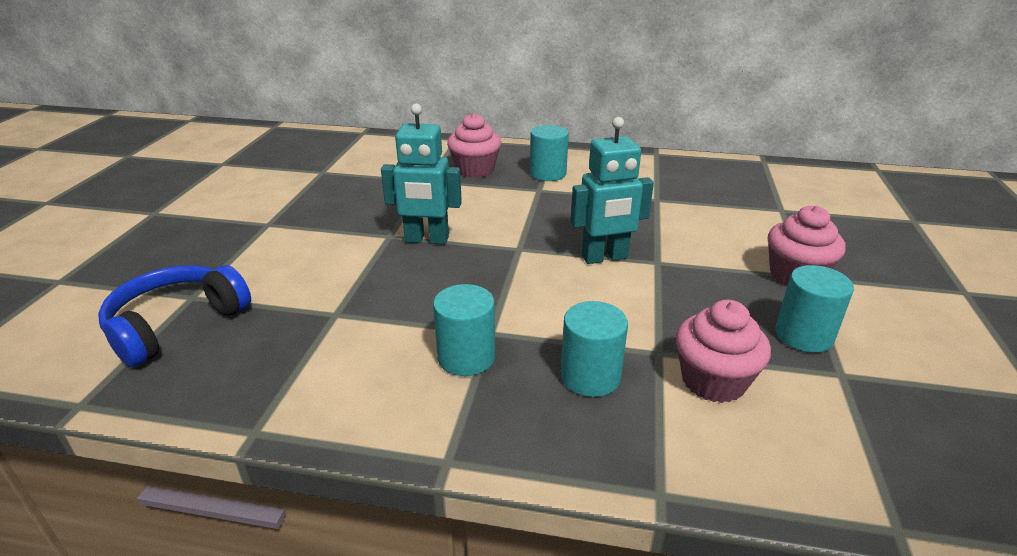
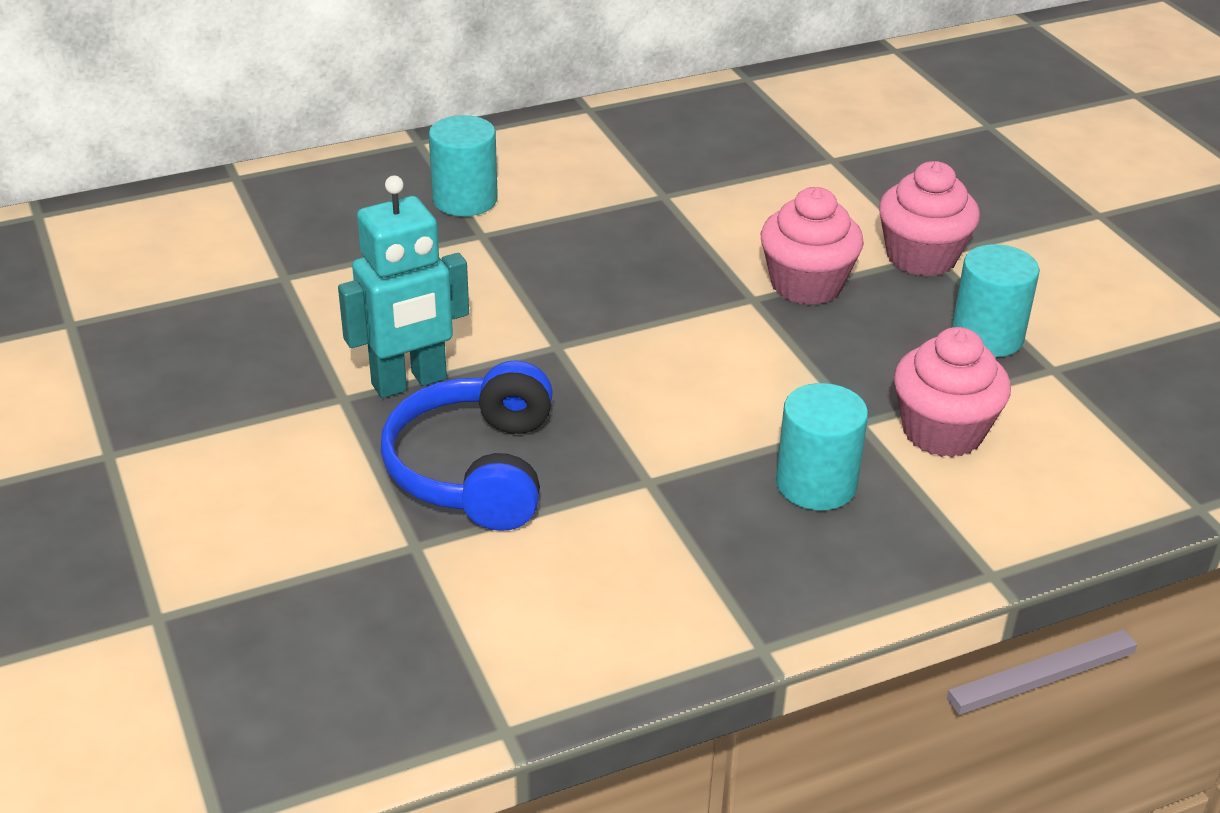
camera: 35 degrees left, 5 degrees up
blue headphones [98,265,251,367] -> blue headphones moved to [381,360,553,531]
turquoise cylinder [433,284,495,376] -> none
pink cupcake [447,113,501,178] -> pink cupcake moved to [761,187,864,305]
turquoise robot [571,117,654,264] -> none

